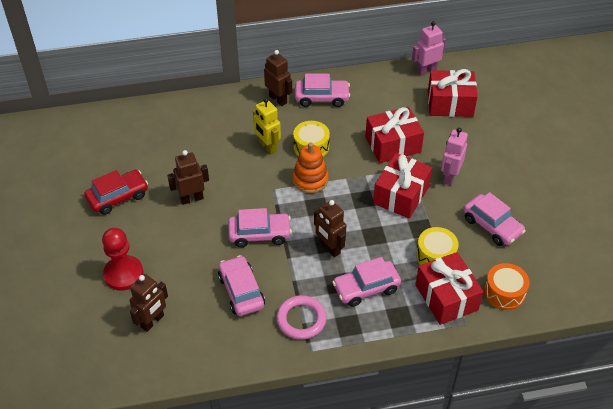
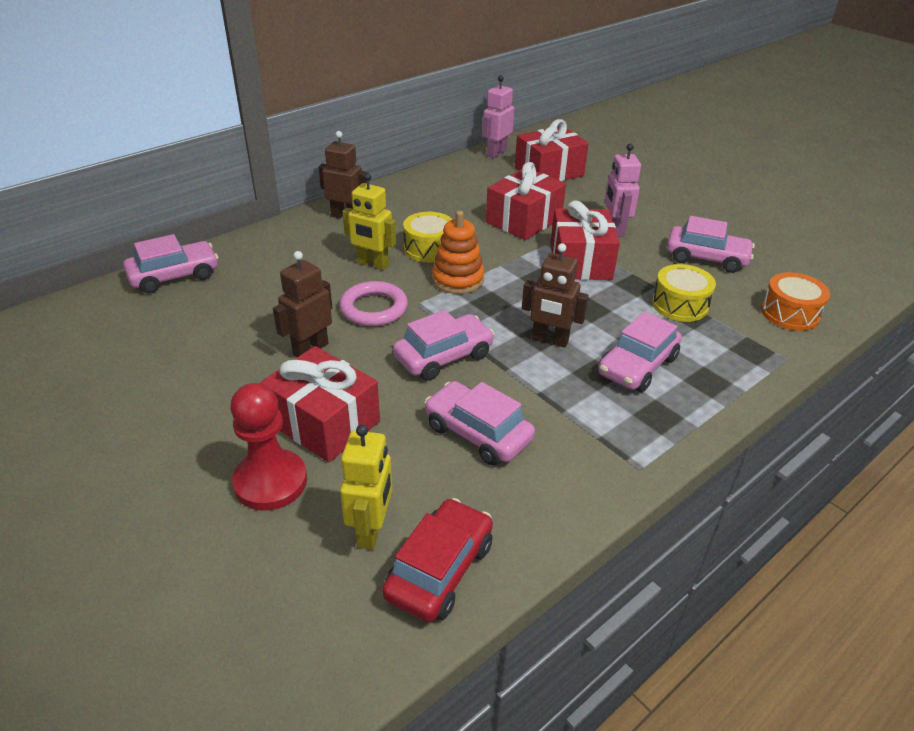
camera: 30 degrees left, 10 degrees down
red car [84,170,148,215] -> red car moved to [382,498,493,622]
brown robot [130,274,168,332] -> yellow robot [340,425,392,550]
pink ring [276,295,327,340] -> pink ring moved to [339,281,408,326]
pink car [295,74,350,107] -> pink car moved to [123,234,219,294]
red gift [416,252,484,325] -> red gift moved to [260,346,380,462]

